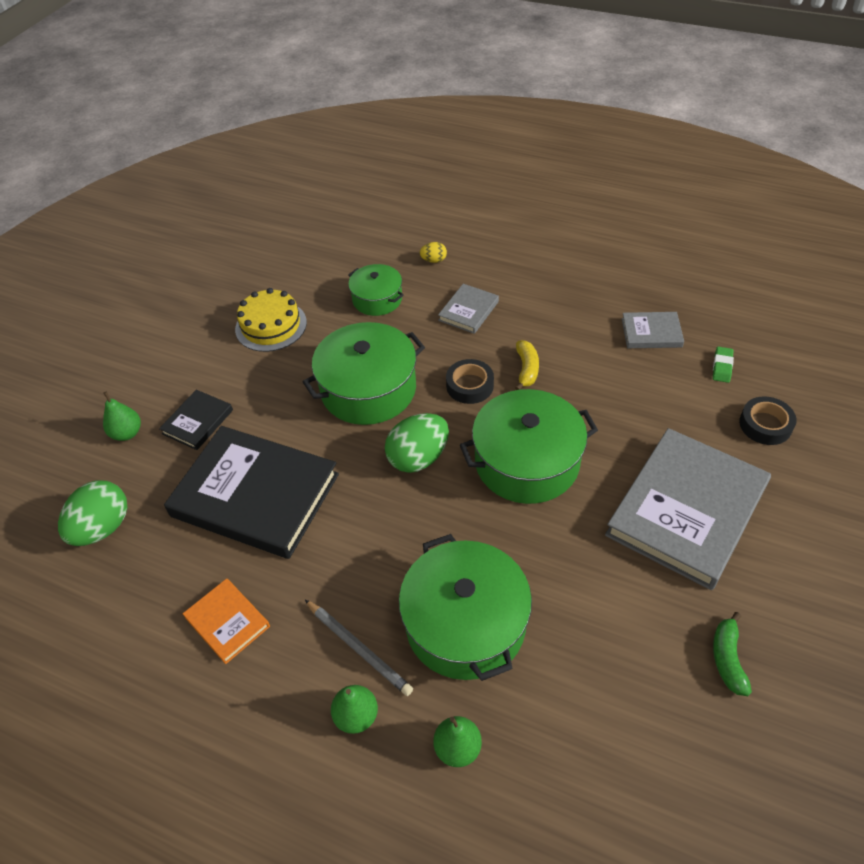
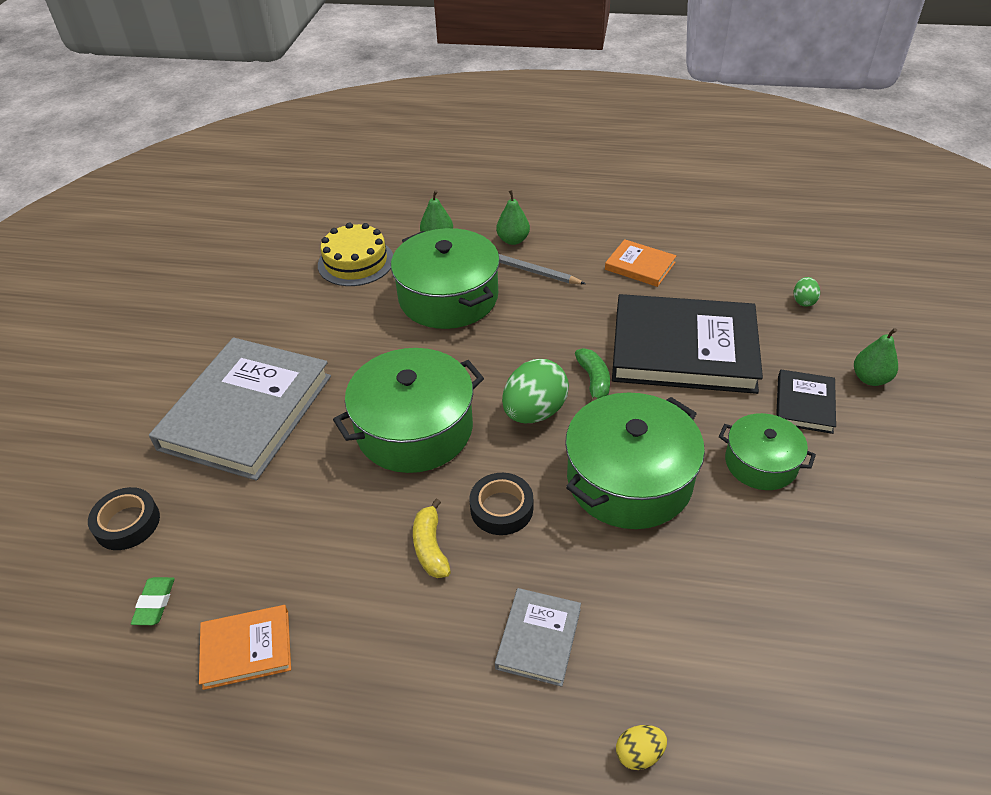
camera: 165 degrees right, 5 degrees down
green egg [58,480,127,546] -> green egg [794,277,820,307], size x0.48
yellow cake [235,288,307,352] -> yellow cake moved to [318,223,393,286]
green pot [348,264,404,316] -> green pot moved to [719,413,816,490]
grey book [622,312,684,348] -> orange book [199,605,291,690]
green banana [713,612,752,696] -> green banana moved to [575,348,610,403]

